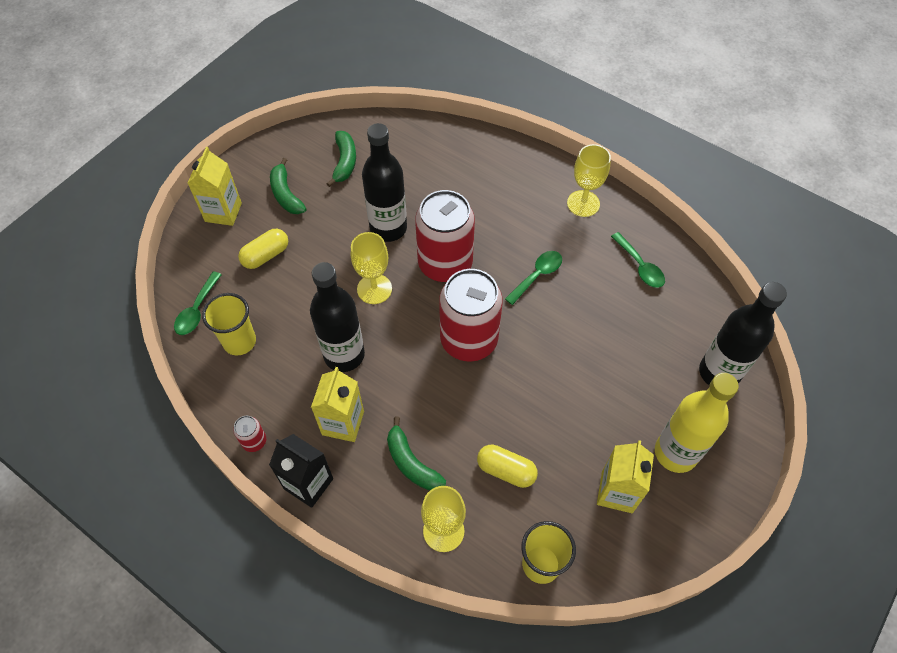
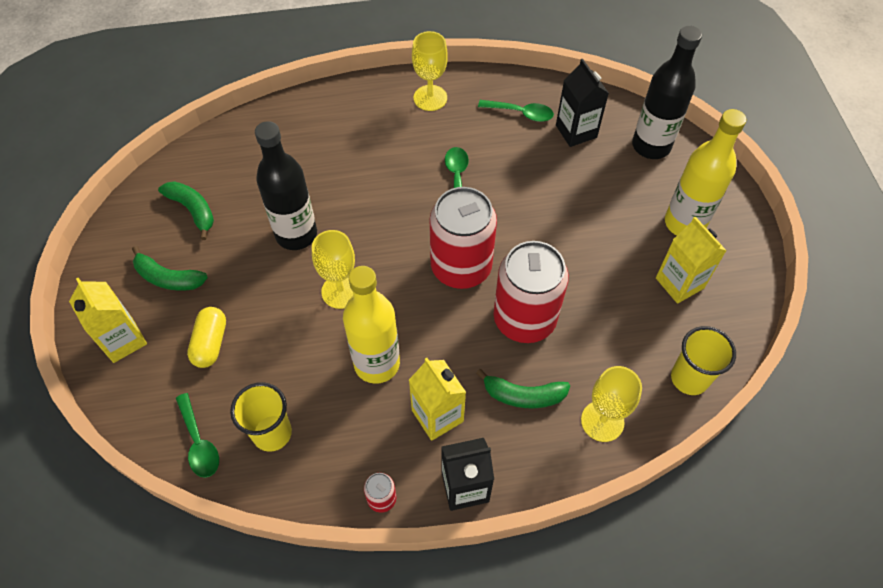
camera: 45 degrees left, 0 degrees up
black bottle [310,262,365,372] -> yellow bottle [343,266,400,384]
red can [415,190,475,282] -> red can moved to [493,241,569,343]
yellow capsule [477,445,538,488] -> none
none -> black carton [556,59,609,147]

